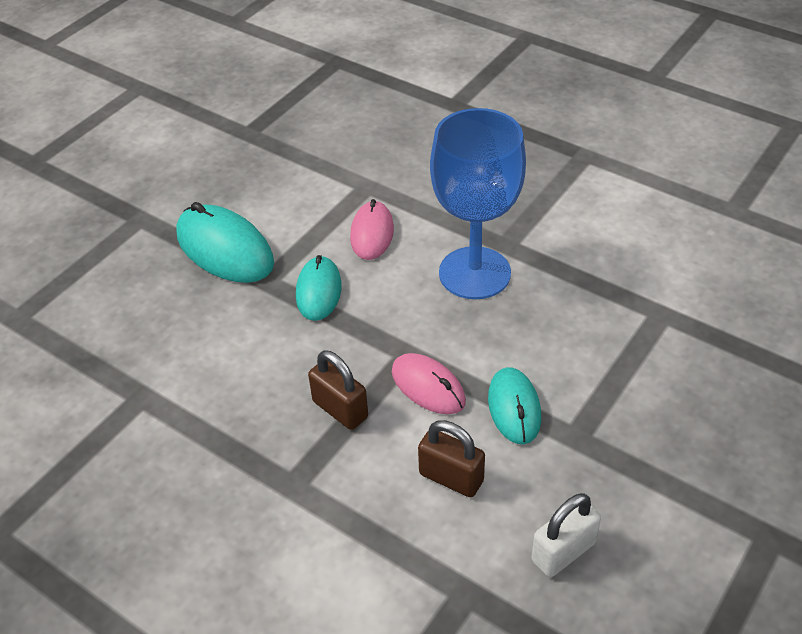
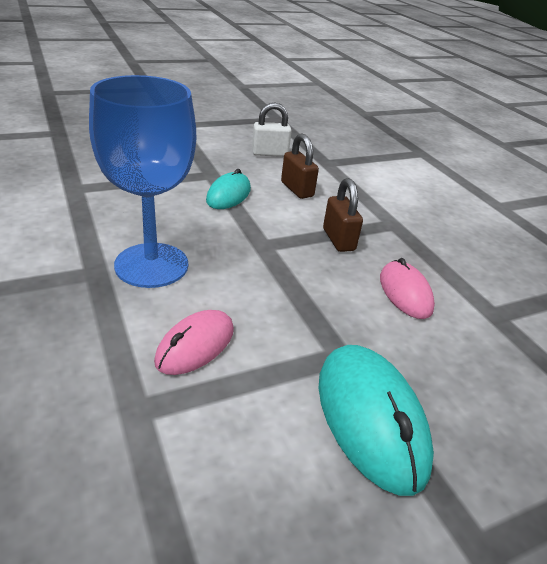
camera: 155 degrees left, 10 degrees down
turquoise mouse [296,255,342,321] -> none
pink mouse [392,353,466,414] -> pink mouse moved to [380,258,435,319]

